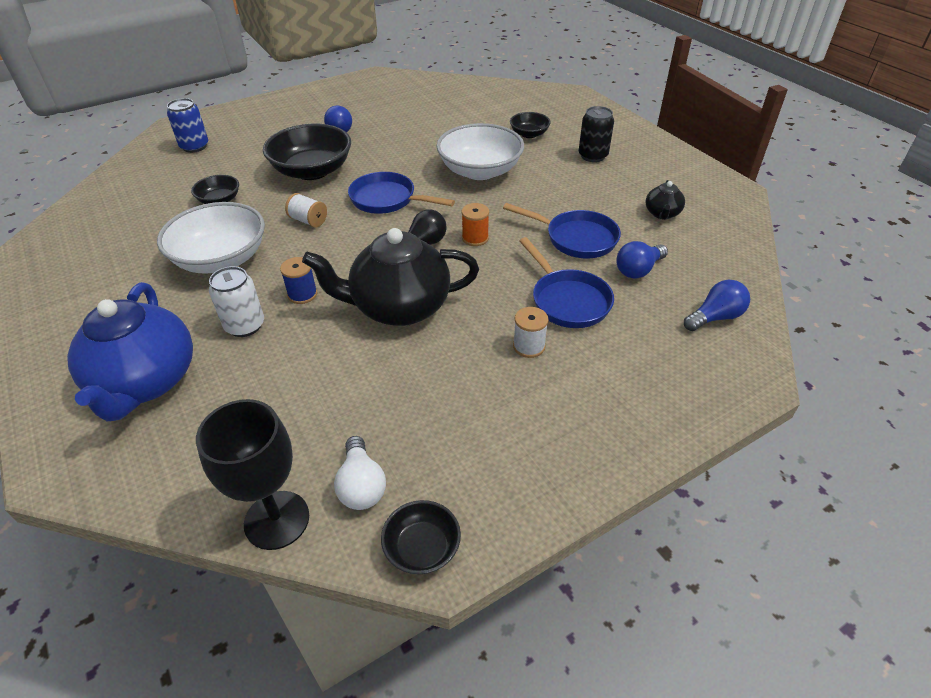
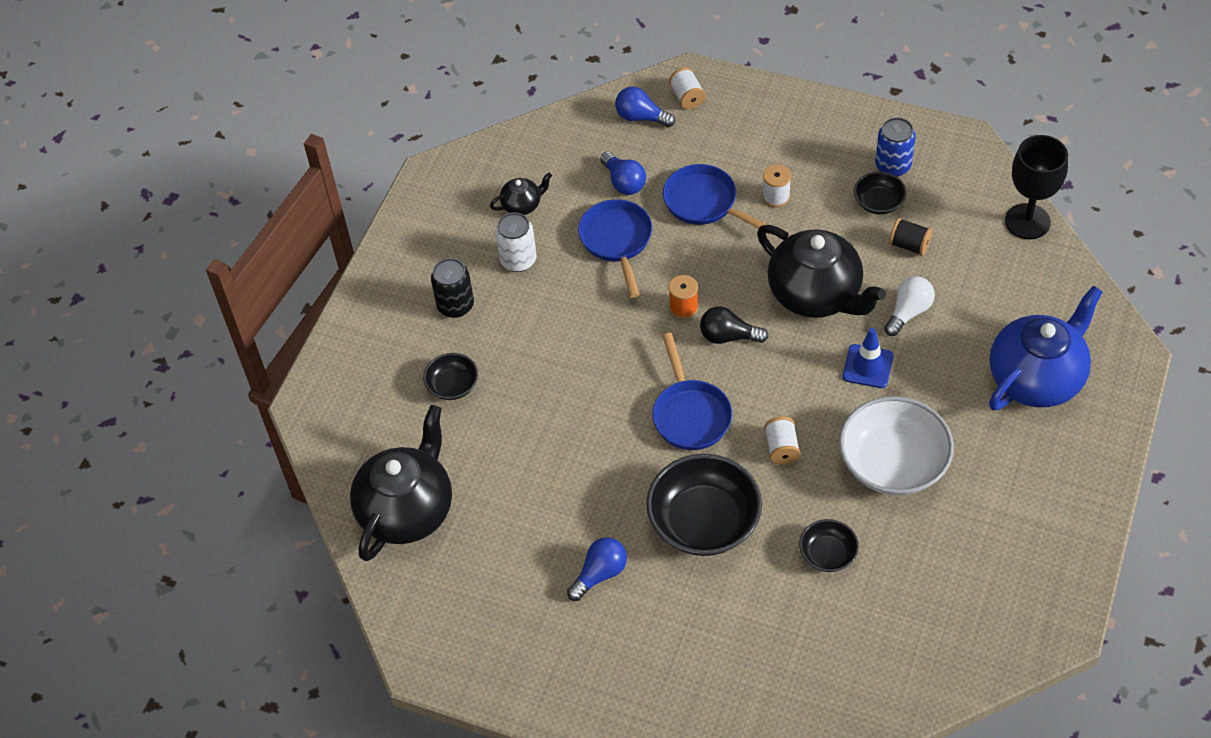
camera: 125 degrees left, 10 degrees up
blue can [167,98,208,153] -> blue can moved to [875,117,916,177]
white can [209,266,264,337] -> white can moved to [495,212,537,272]
blue spool [280,257,318,304] -> blue traffic cone [843,328,894,388]
white light bulb [334,436,386,510] -> white light bulb moved to [884,276,935,336]
black bowl [381,500,461,574] -> black bowl moved to [854,172,906,214]
white bowl [436,123,524,180] -> none
blue pan [519,237,614,328] -> blue pan turned 75 degrees counterclockwise [663,164,770,235]
blue light bulb [616,241,668,279] -> blue light bulb turned 45 degrees clockwise [600,152,646,195]
none -> black teapot [350,405,452,561]
none -> white spool [669,68,706,109]
none -> black spool [889,218,932,256]

